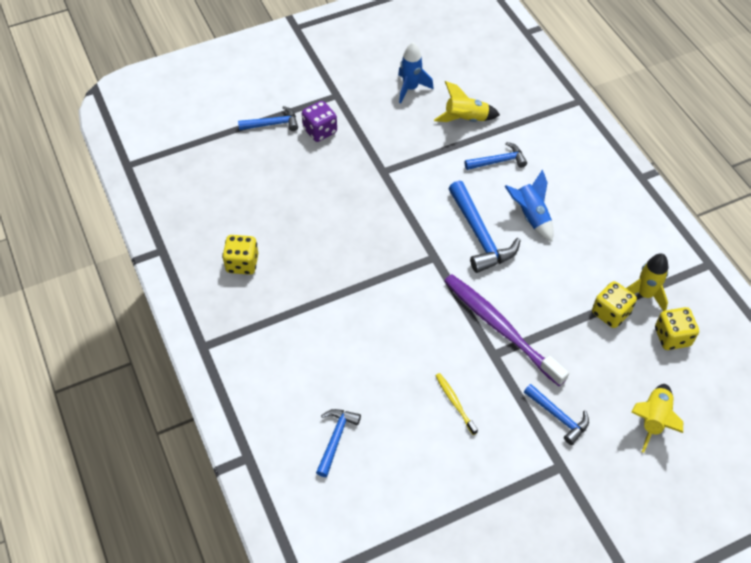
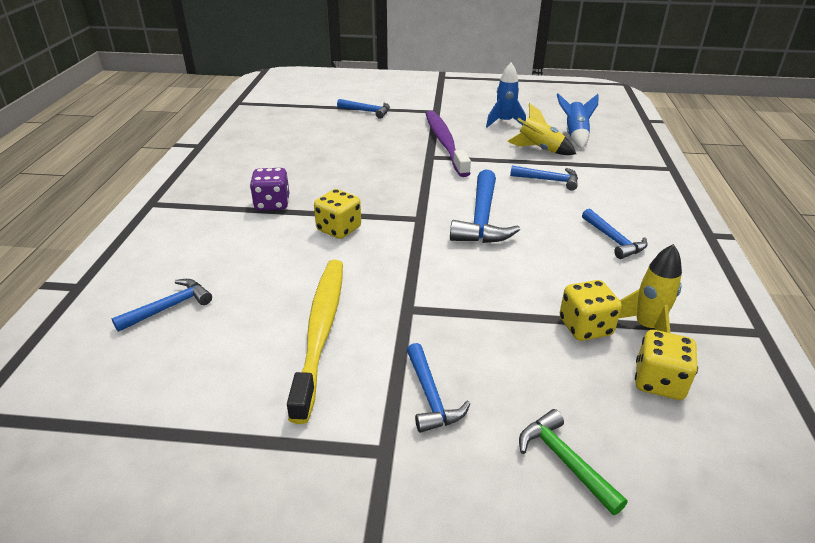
camera: 30 degrees right, 20 degrees down
yellow dice [222,235,258,275] -> yellow dice moved to [314,189,361,239]
purple dice [302,101,337,142] -> purple dice moved to [250,168,289,211]
yellow toothbrush [436,373,478,435] -> yellow toothbrush [287,260,343,424], size x2.27
purple toothbrush [444,274,569,386] -> purple toothbrush moved to [426,111,471,177]
blue rocket [505,169,554,242] -> blue rocket moved to [557,93,598,148]
yellow rocket [631,384,683,453] -> green hammer [519,409,628,515]
none -> blue hammer [582,209,648,259]

